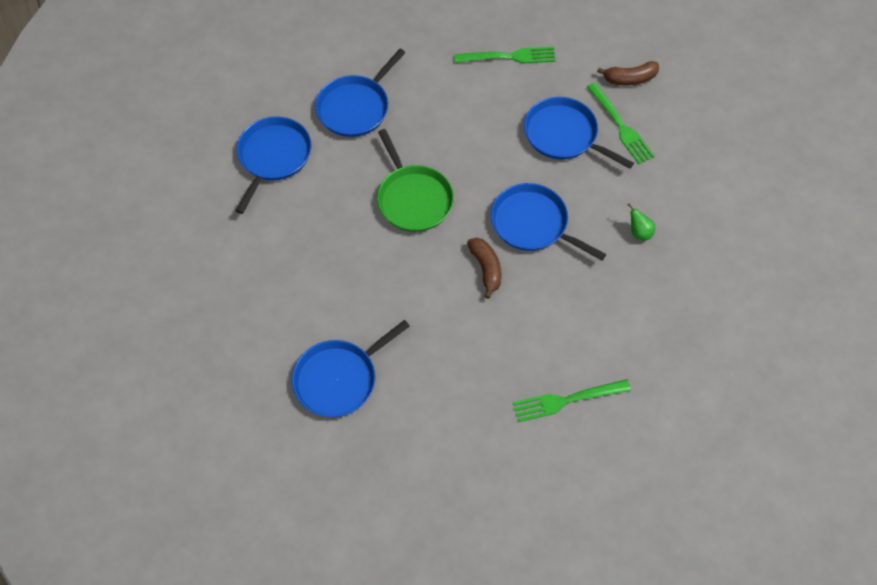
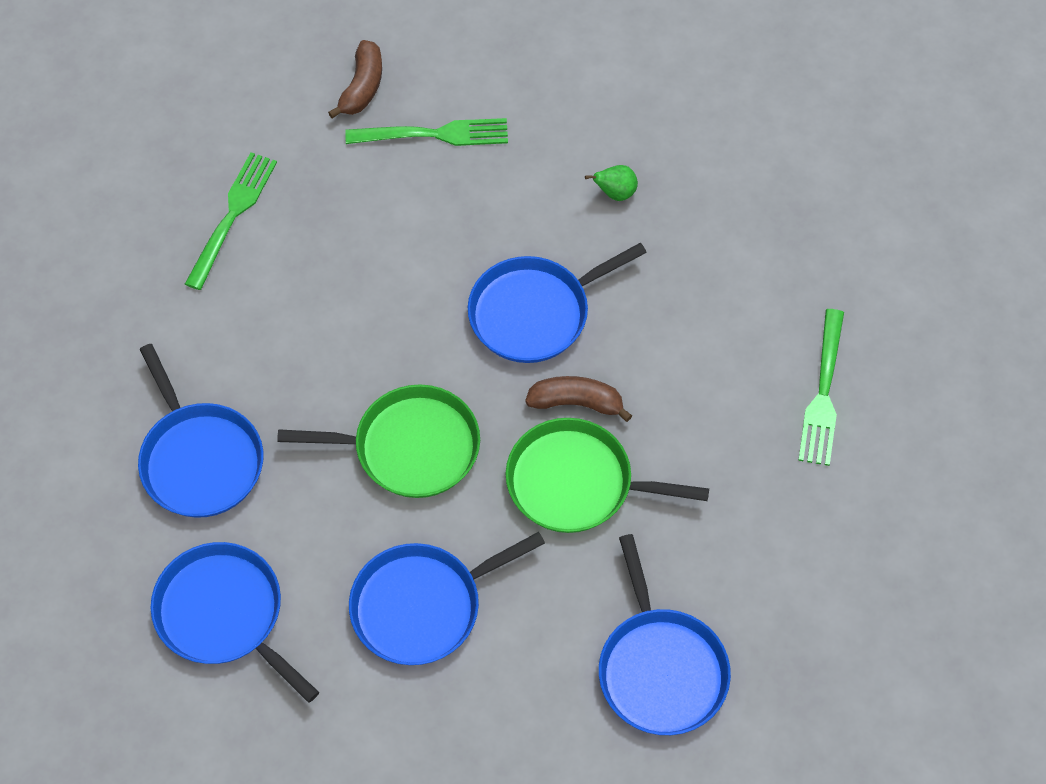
camera: 65 degrees left, 0 degrees up
blue pan [524,97,634,169] -> blue pan moved to [349,532,545,665]
none -> green pan [505,418,709,533]

